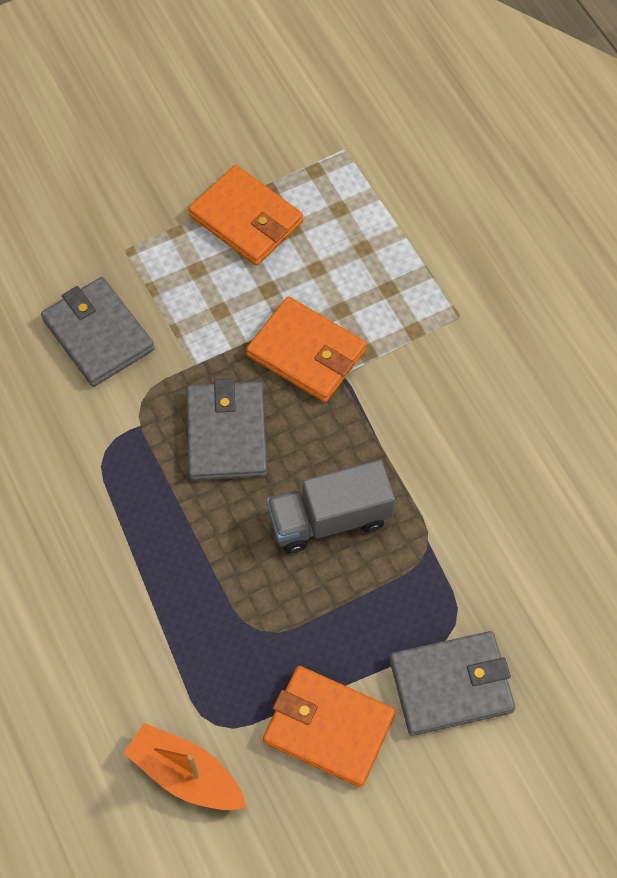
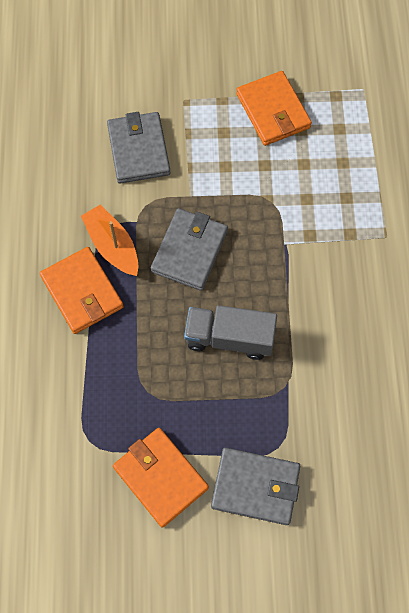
camera: 25 degrees right, 5 degrees up
orange boat [124,723,246,810] -> orange boat moved to [81,204,139,276]
orange wallet [246,296,367,402] -> orange wallet moved to [40,247,124,334]

